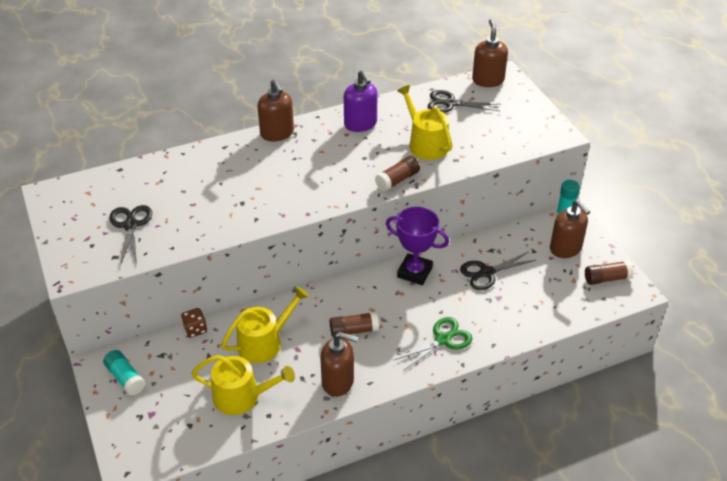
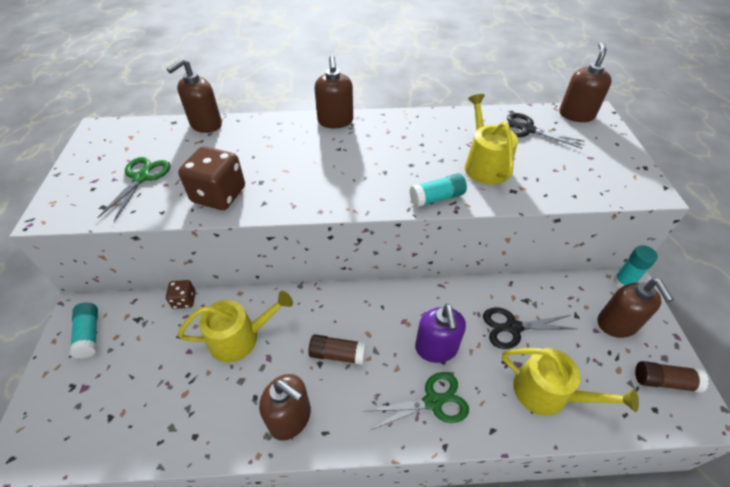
camera: 20 degrees right, 5 degrees up
black scissors [109,205,152,266] -> green scissors [97,157,171,221]
yellow watering can [191,355,295,415] -> yellow watering can moved to [502,348,639,416]
purple soap dispenser [344,70,377,132] -> purple soap dispenser moved to [415,304,466,363]
brown glue stick [375,156,420,191] -> turquoise glue stick [410,173,467,207]
purple trophy [386,207,449,285] -> none
none -> brown soap dispenser [167,58,222,133]
none -> brown dice [178,146,245,210]

